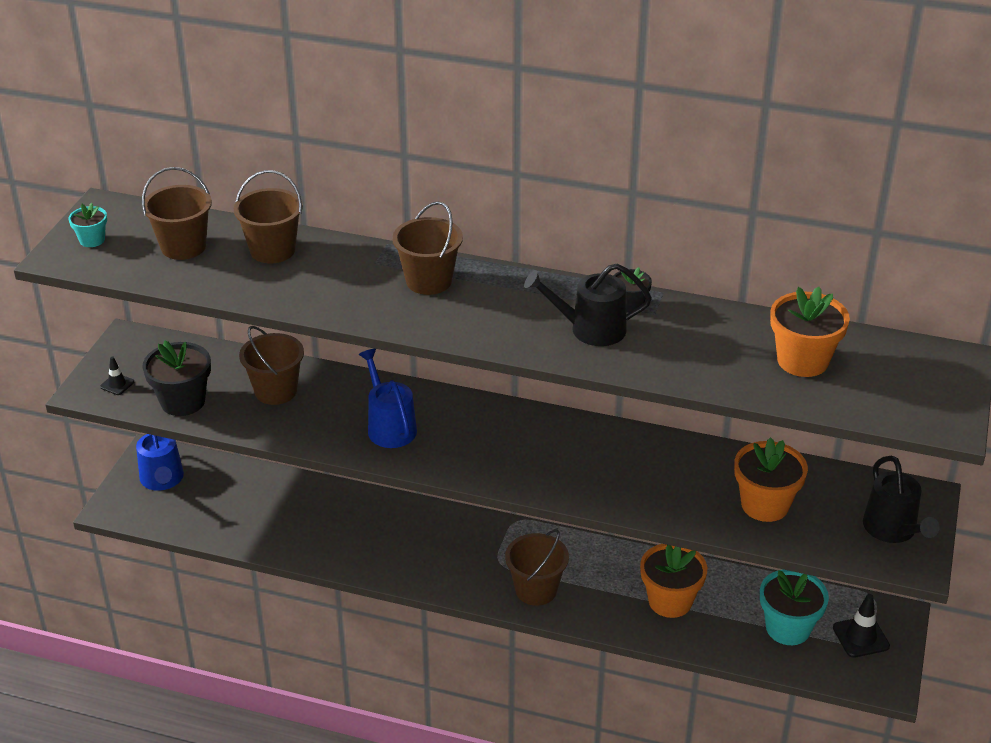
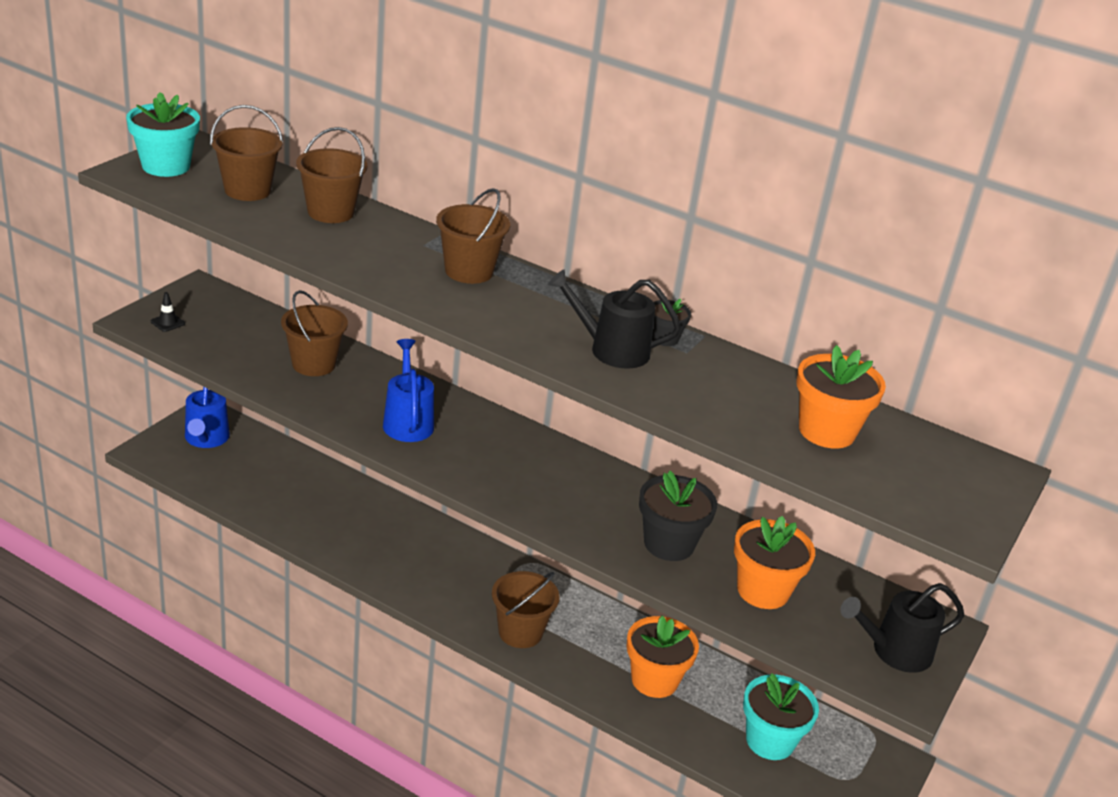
camera: 10 degrees right, 5 degrees down
turquoise flower pot [69,203,107,247] -> turquoise flower pot [126,92,200,177], size x1.85
black flower pot [142,341,211,416] -> black flower pot moved to [639,471,717,561]
black traffic cone [833,594,890,658] -> none
black watering can [863,455,940,543] -> black watering can turned 75 degrees clockwise [840,583,964,673]

